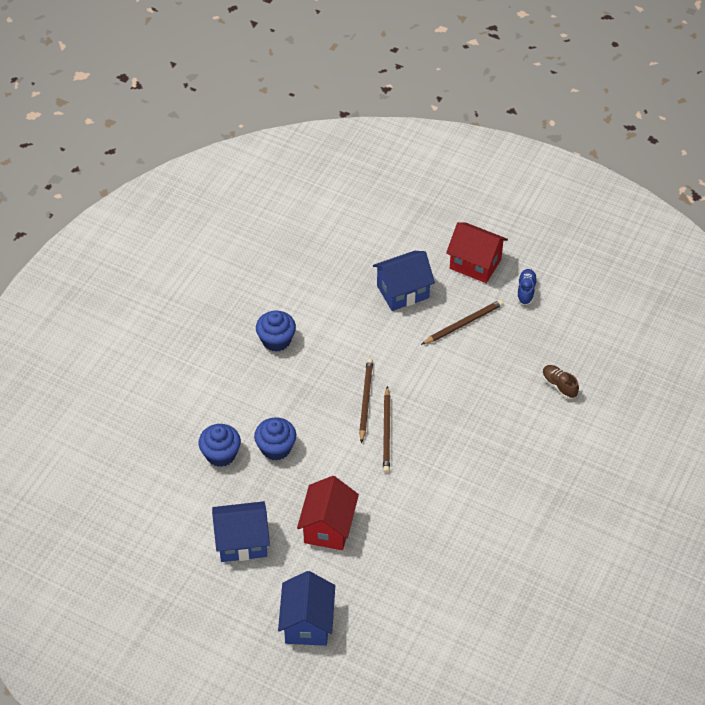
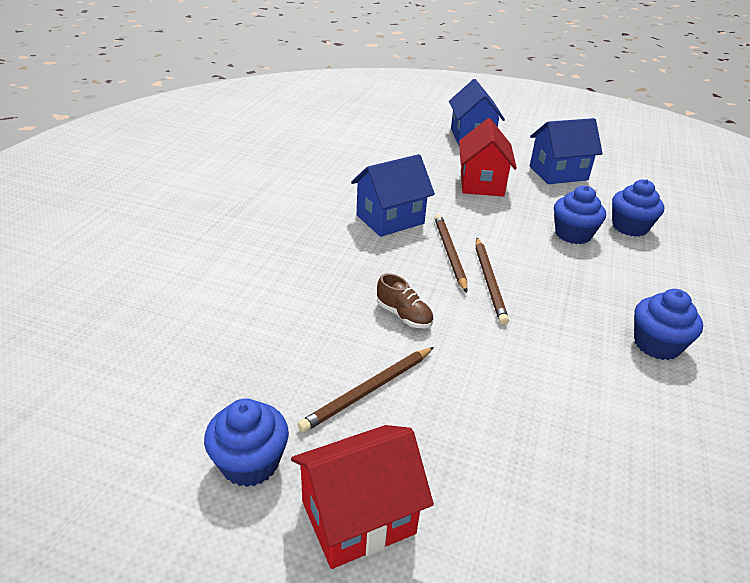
camera: 170 degrees right, 15 degrees down
blue house [373,251,435,311] -> blue house moved to [351,154,435,237]
red house [446,222,508,283] -> red house turned 45 degrees counterclockwise [291,425,434,569]
blue shoe [517,269,537,305] -> blue cupcake [204,398,289,487]
brown shoe [542,365,579,399] -> brown shoe moved to [377,273,433,328]

